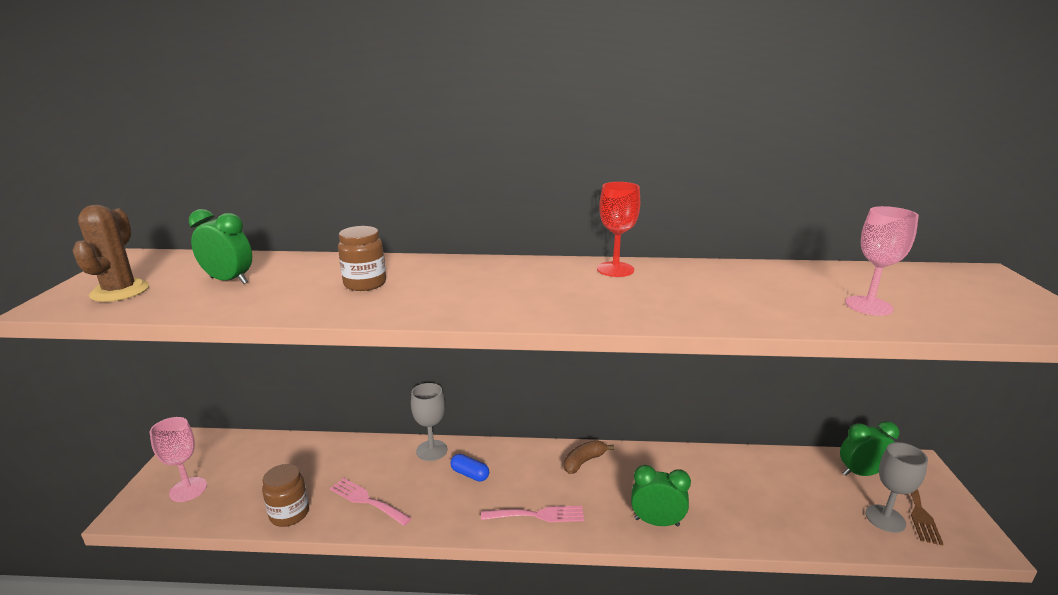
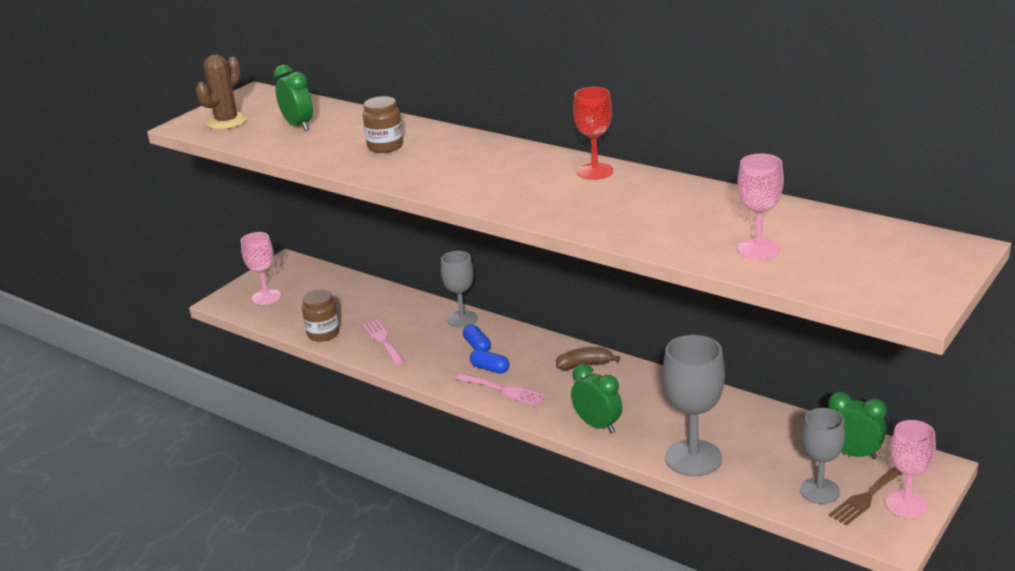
camera: 35 degrees right, 5 degrees up
none -> blue capsule [470,349,509,374]
none -> grey goblet [663,335,725,476]
none -> pink goblet [886,420,936,518]

